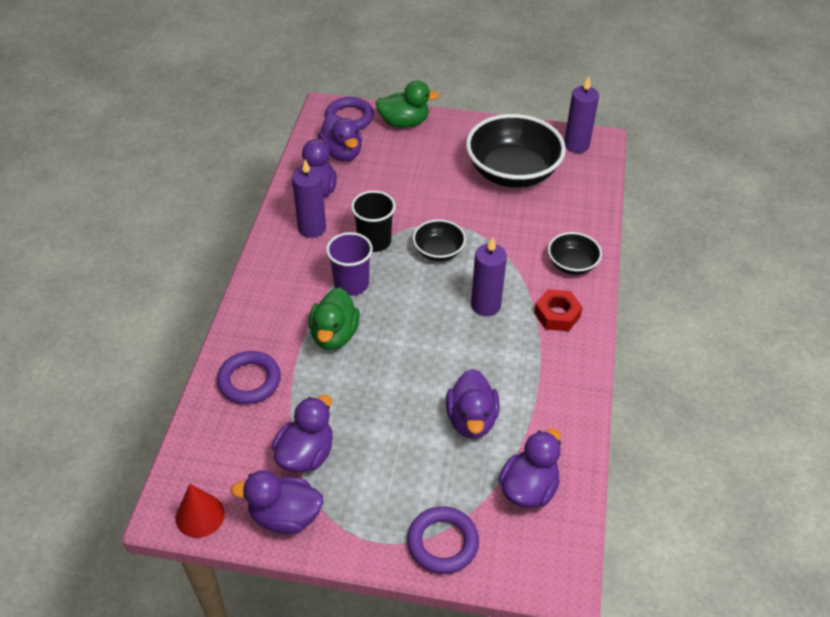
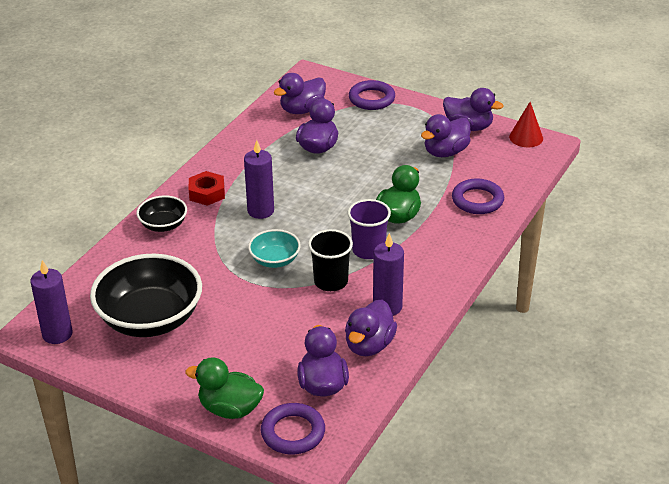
camera: 160 degrees left, 10 degrees down
black bowl [413,219,466,261] -> turquoise bowl [248,229,301,268]

